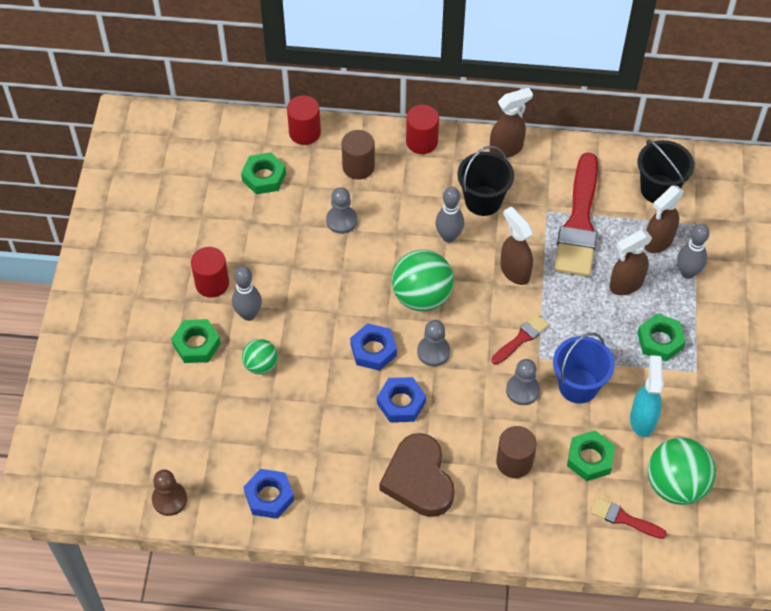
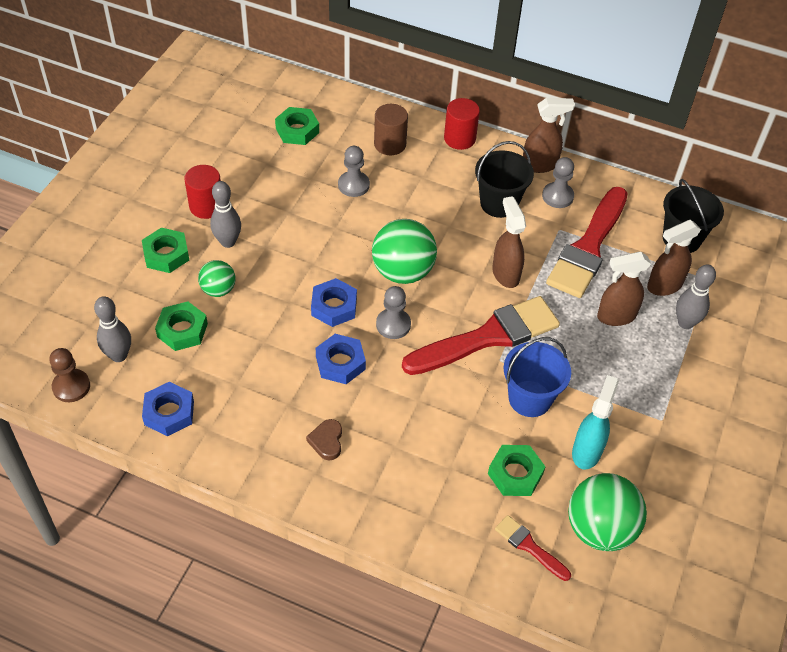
camera: 15 degrees right, 5 degrees down
red cylinder [287,95,321,145] -> none
brown heart [380,433,454,517] -> brown heart [306,419,342,460], size x0.46
grey bowling pin [435,187,464,242] -> grey bowling pin moved to [94,296,131,362]
red brush [492,314,549,365] -> red brush [402,296,560,375], size x2.17
brown cylinder [496,426,537,478] -> none
grey pawn [506,359,540,405] -> grey pawn moved to [542,157,574,208]
green nut [637,314,686,361] -> green nut moved to [155,301,208,351]

